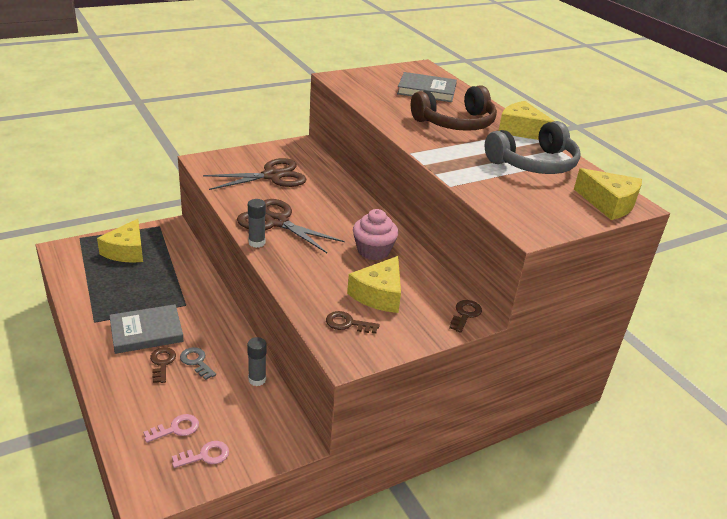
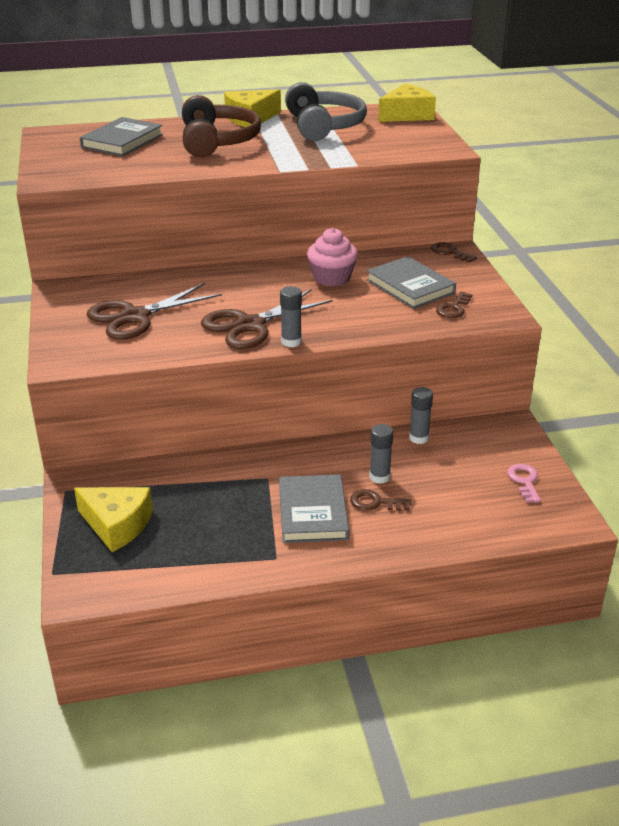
camera: 70 degrees left, 0 degrees up
pink key [143,414,199,443] -> none
grey key [180,347,216,380] -> grey glue stick [369,424,393,484]
brown scissors [203,158,307,190] -> brown scissors turned 120 degrees counterclockwise [87,283,222,340]
yellow cheese [347,256,401,313] -> grey book [366,256,456,309]

